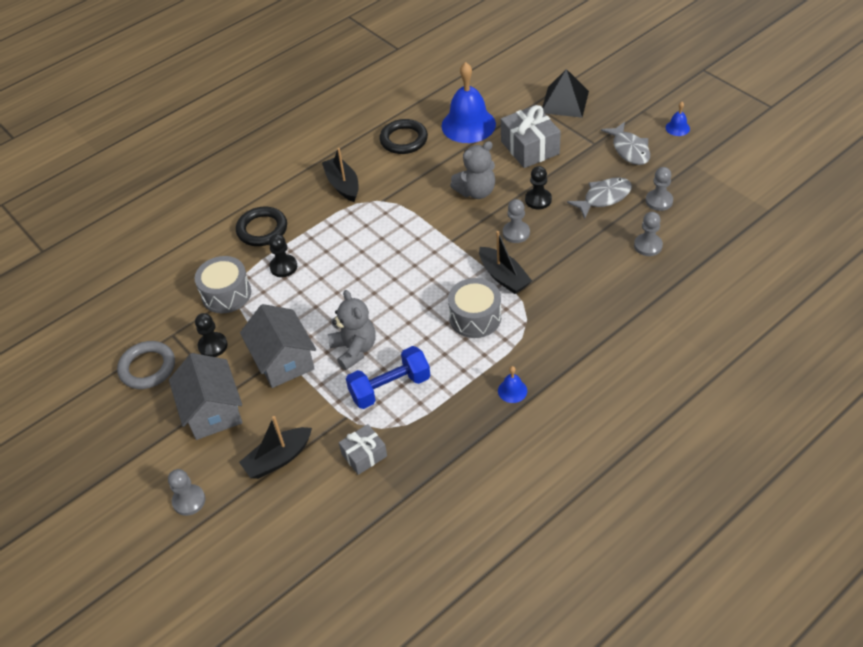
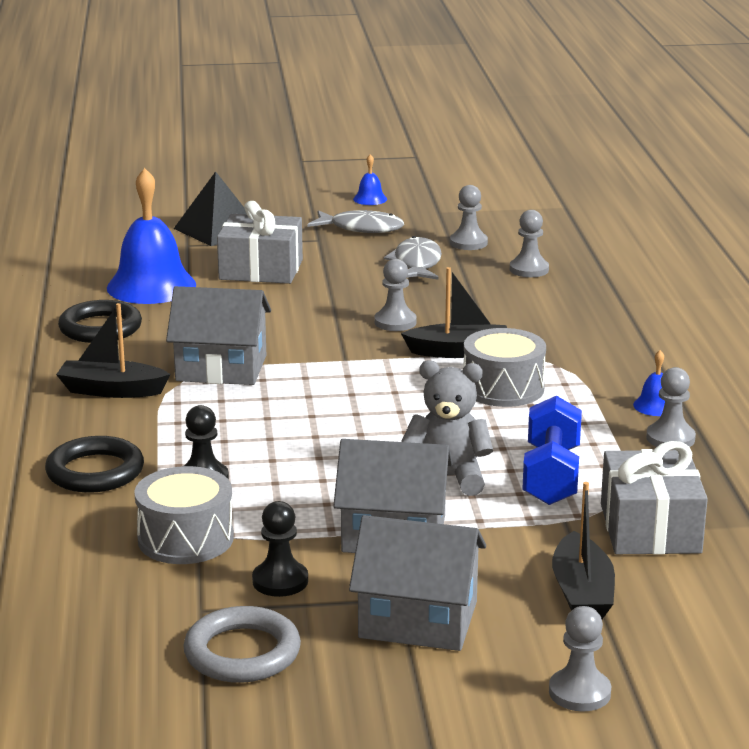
camera: 60 degrees left, 25 degrees down
grey gift [339,424,387,475] -> grey gift [601,441,708,555], size x1.69
grey teddy bear [450,141,495,199] -> none
black pawn [525,166,552,209] -> none
none -> grey house [166,286,271,385]
none -> grey pawn [646,367,696,450]

